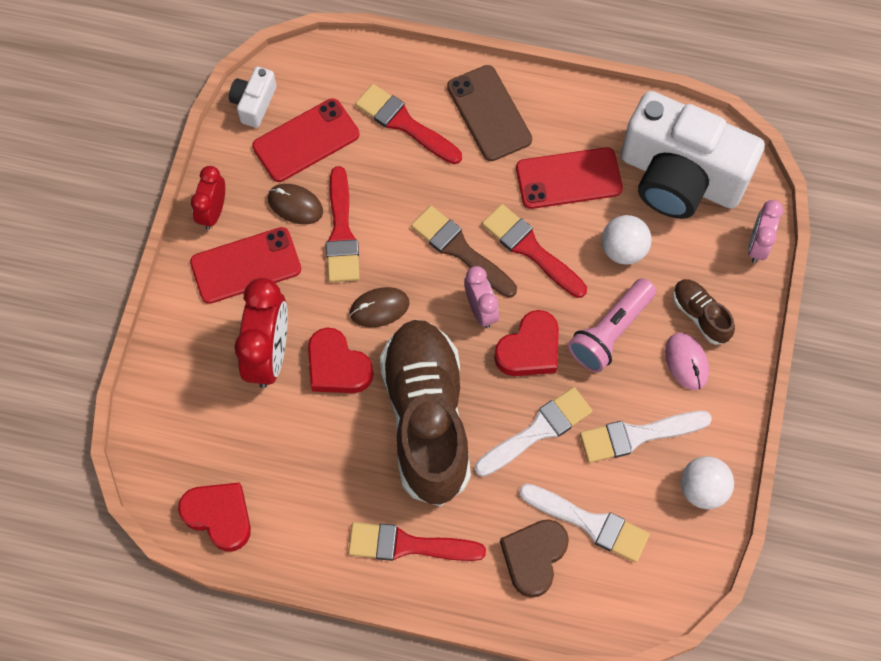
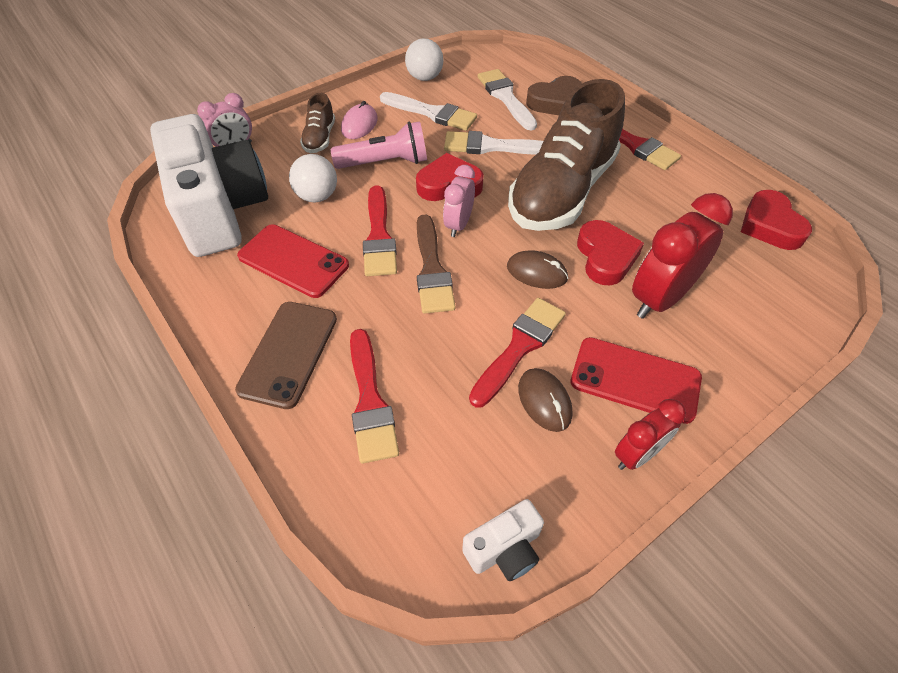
camera: 140 degrees left, 15 degrees down
red phone [252,98,359,182] -> none

